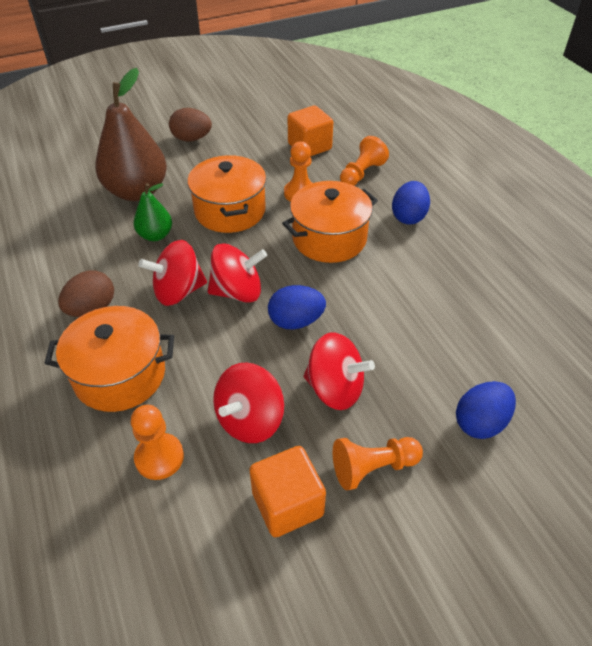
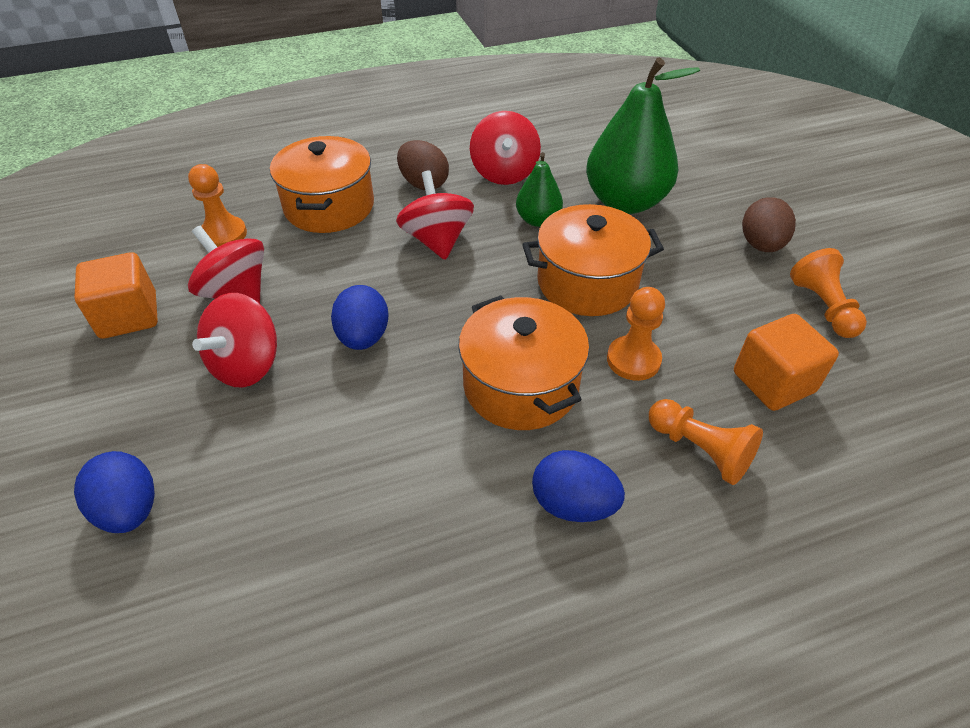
camera: 95 degrees right, 0 degrees up
brown pear [95,68,167,201] -> green pear [586,58,700,214]
red spinning top [208,243,267,303] -> red spinning top moved to [470,111,541,185]
orange pawn [333,437,423,491] -> orange pawn moved to [790,248,867,338]

